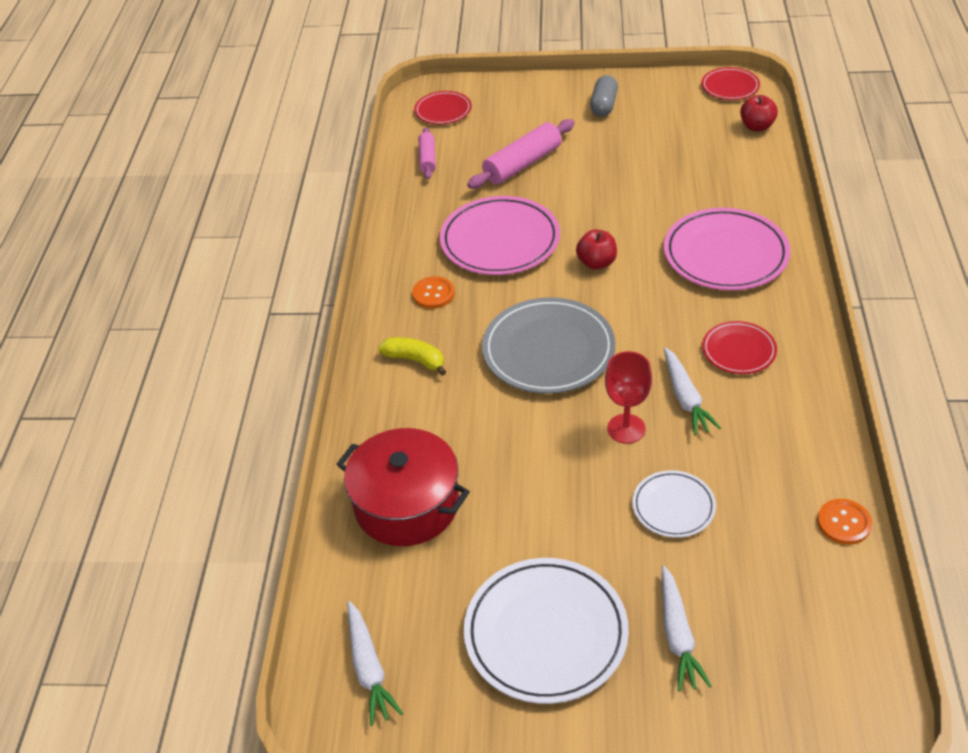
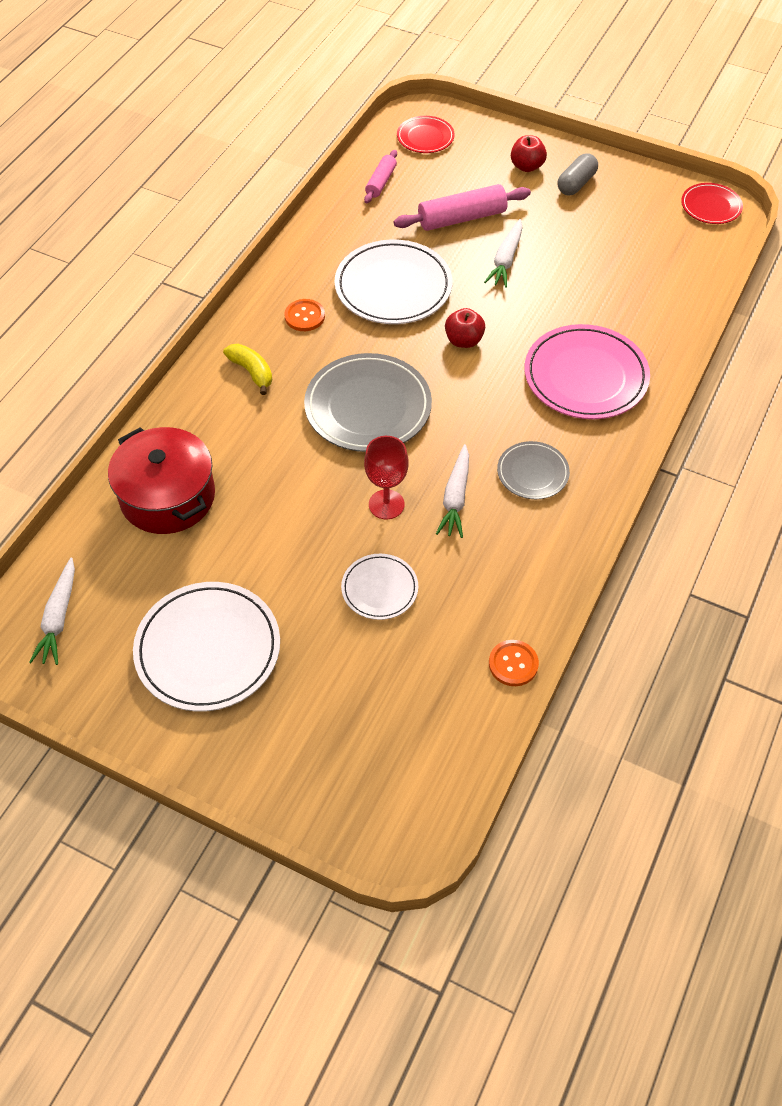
camera: 20 degrees right, 10 degrees up
pink plate [440,196,560,275] -> white plate [335,239,452,324]
white carrot [662,565,711,692] -> white carrot moved to [484,219,523,288]
red plate [702,321,777,374] -> grey plate [497,441,570,499]
red apple [740,95,778,131] -> red apple moved to [511,135,547,172]

